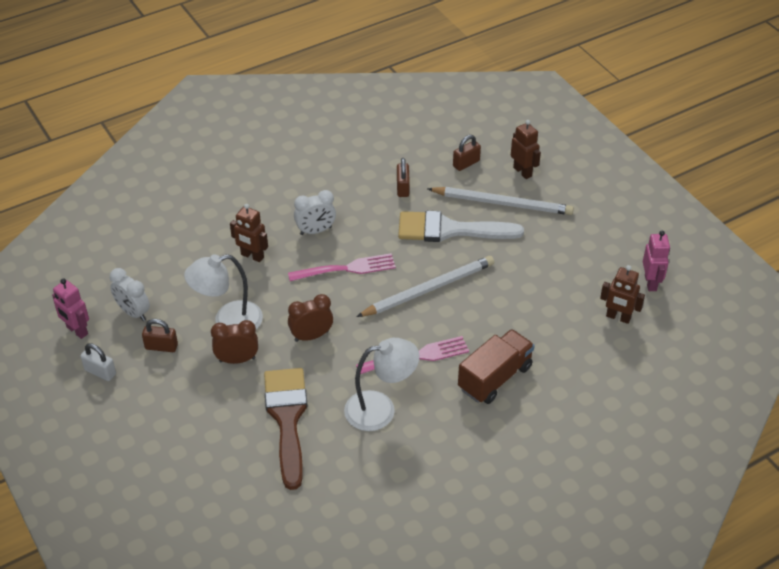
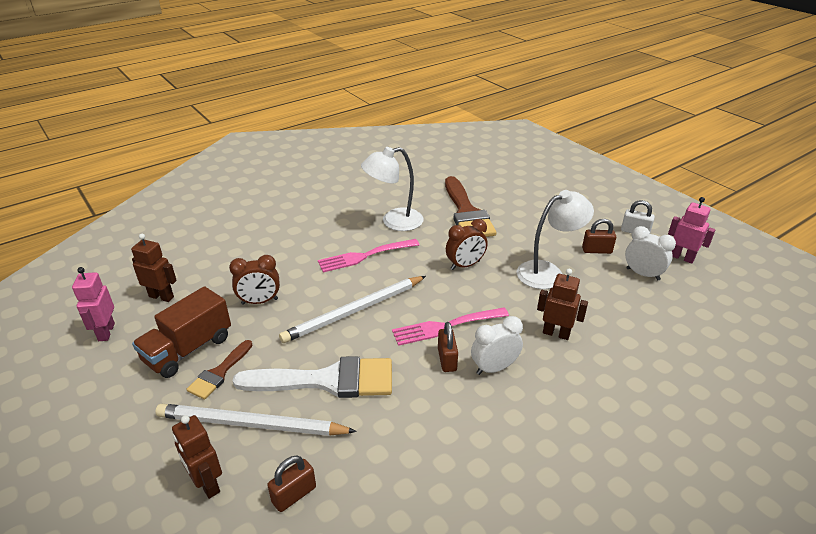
camera: 175 degrees right, 10 degrees down
brown clock [211,320,258,364] -> brown clock moved to [229,255,280,305]
brown padlock [397,158,410,197] -> brown padlock moved to [438,322,458,372]
brown truck [458,329,535,404] -> brown truck moved to [132,286,231,378]
none -> brown brush [186,340,252,399]

